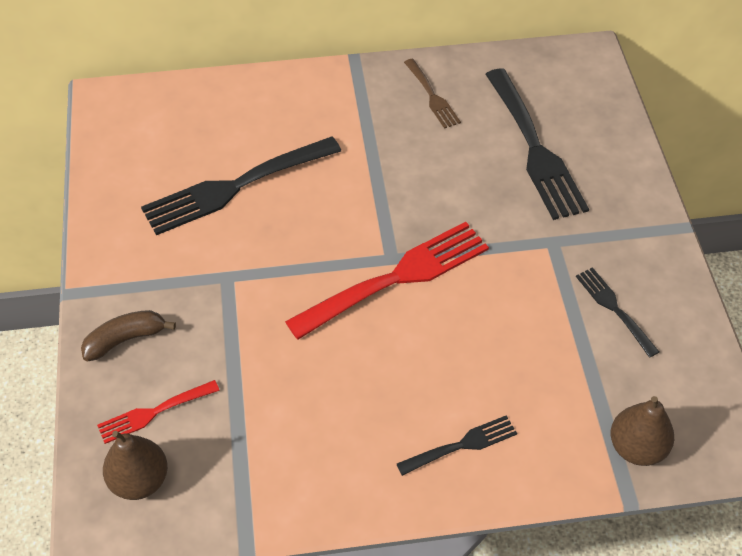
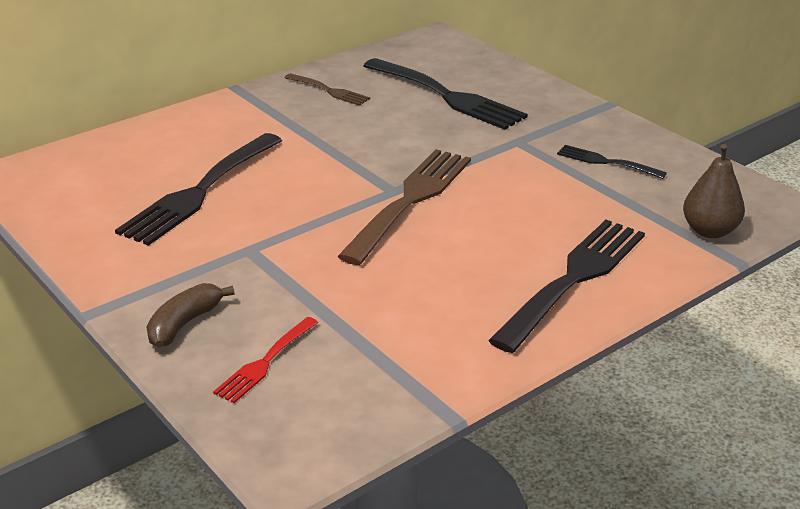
camera: 30 degrees left, 20 degrees down
brown pear [103,431,168,500] -> none
red fork [285,222,489,340] -> brown fork [337,149,471,265]
black fork [397,415,517,476] -> black fork [488,220,645,353], size x1.95

